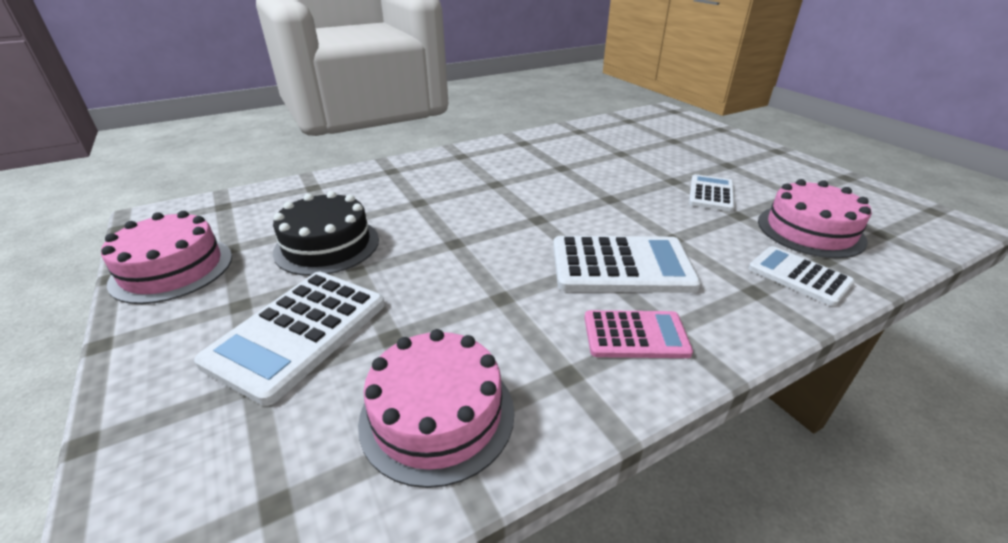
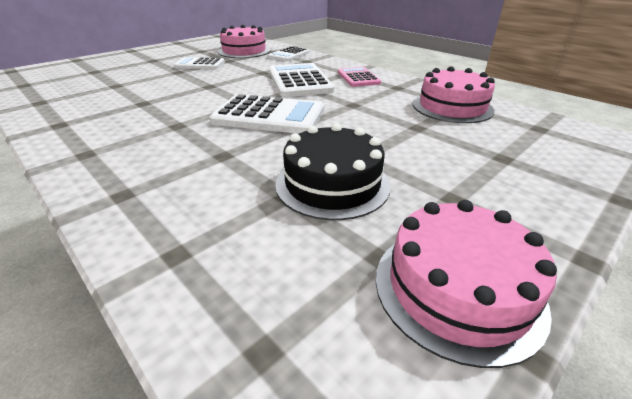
camera: 105 degrees left, 0 degrees up
white calculator [194,272,385,406] -> white calculator moved to [210,94,324,134]

